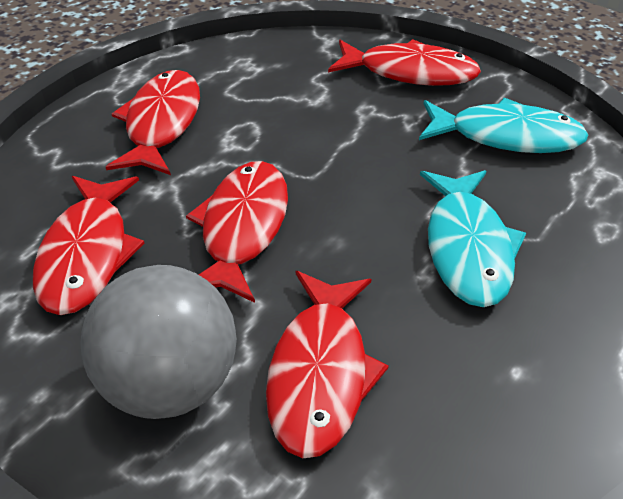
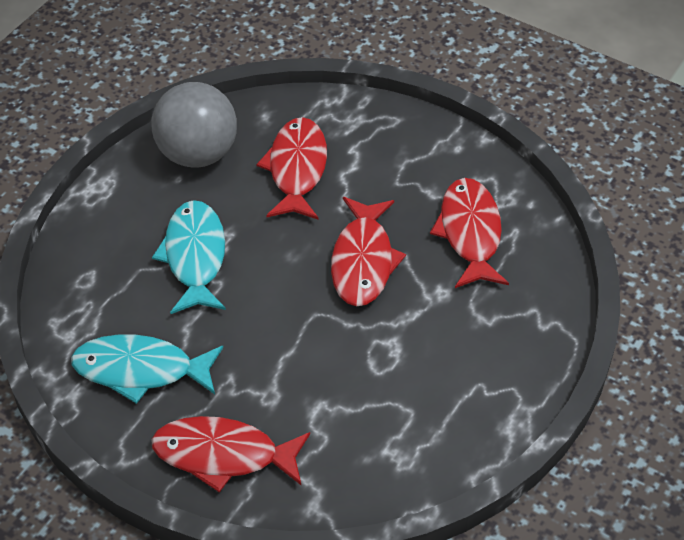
camera: 175 degrees right, 5 degrees up
grey ball [80,265,237,419] -> grey ball moved to [152,82,237,167]
red fish [106,70,200,175] -> none

